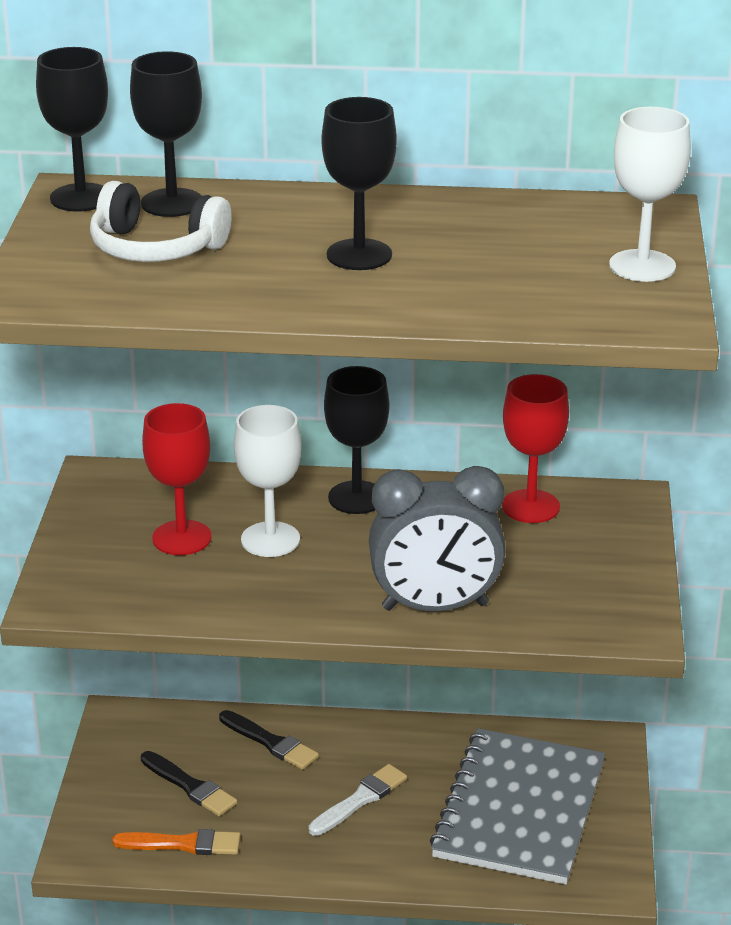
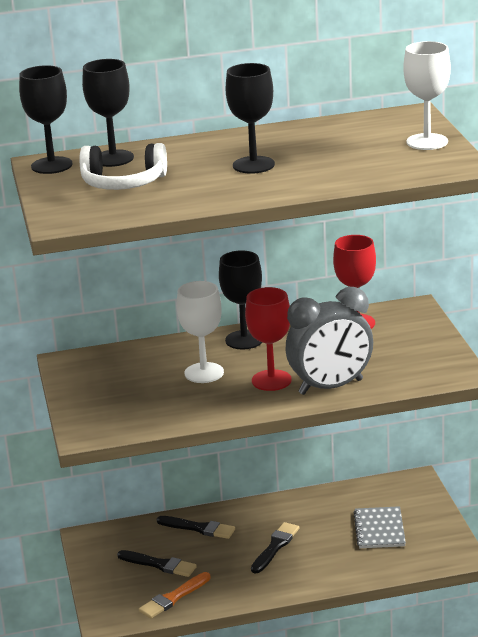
camera: 15 degrees left, 5 degrees down
orange brush [112,829,241,855] -> orange brush turned 150 degrees clockwise [139,572,211,619]
red goblet [142,403,212,555] -> red goblet moved to [245,287,292,391]
white brush [308,764,407,836] -> black brush [251,522,299,574]
grey notebook [430,728,605,885] -> grey notebook [353,506,406,548], size x0.51

